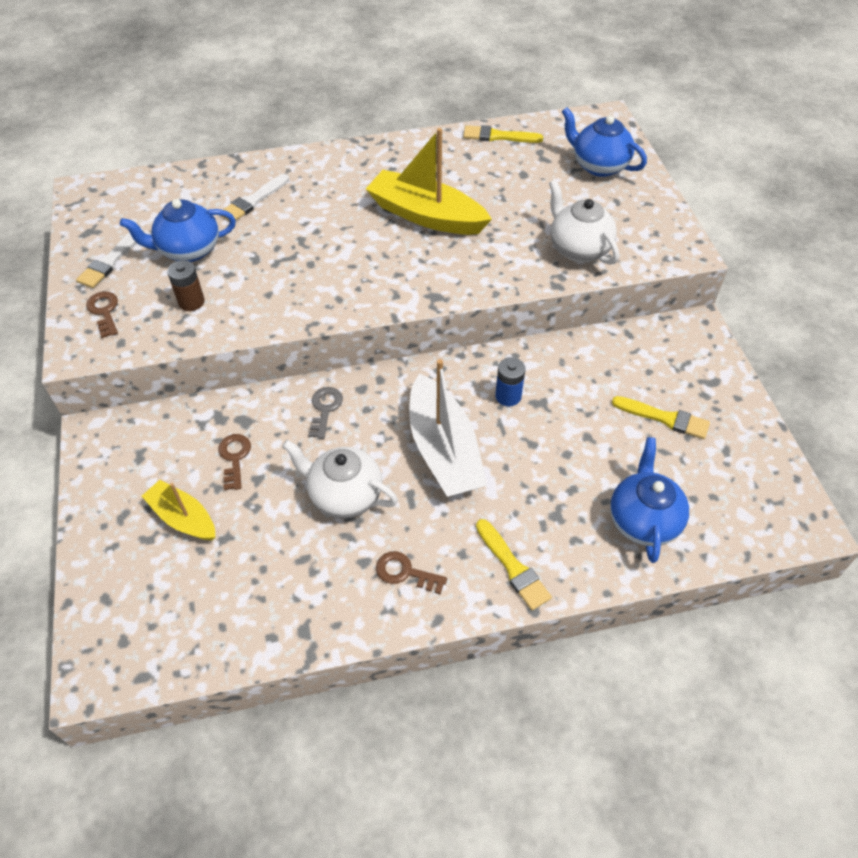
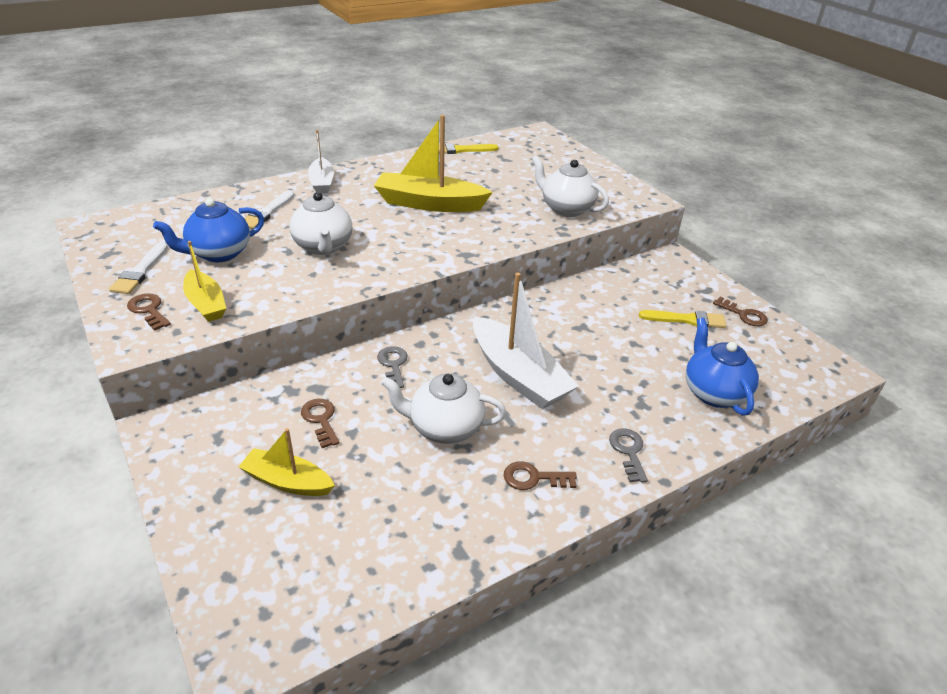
camera: 20 degrees left, 15 degrees down
brown battery [167,260,205,311] -> none
yellow brush [476,519,552,610] -> grey key [609,428,648,483]
blue battery [495,357,526,406] -> none
blue teapot [562,107,647,177] -> none
none -> yellow boat [183,241,226,322]
none -> white teapot [290,192,352,255]
none -> white boat [308,130,334,194]
none -> brown key [713,297,768,326]

